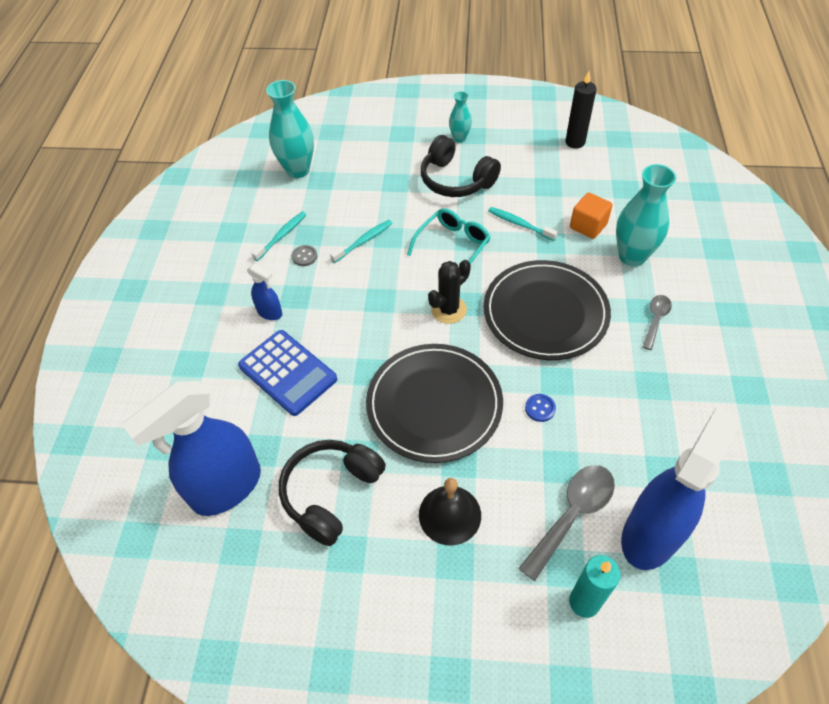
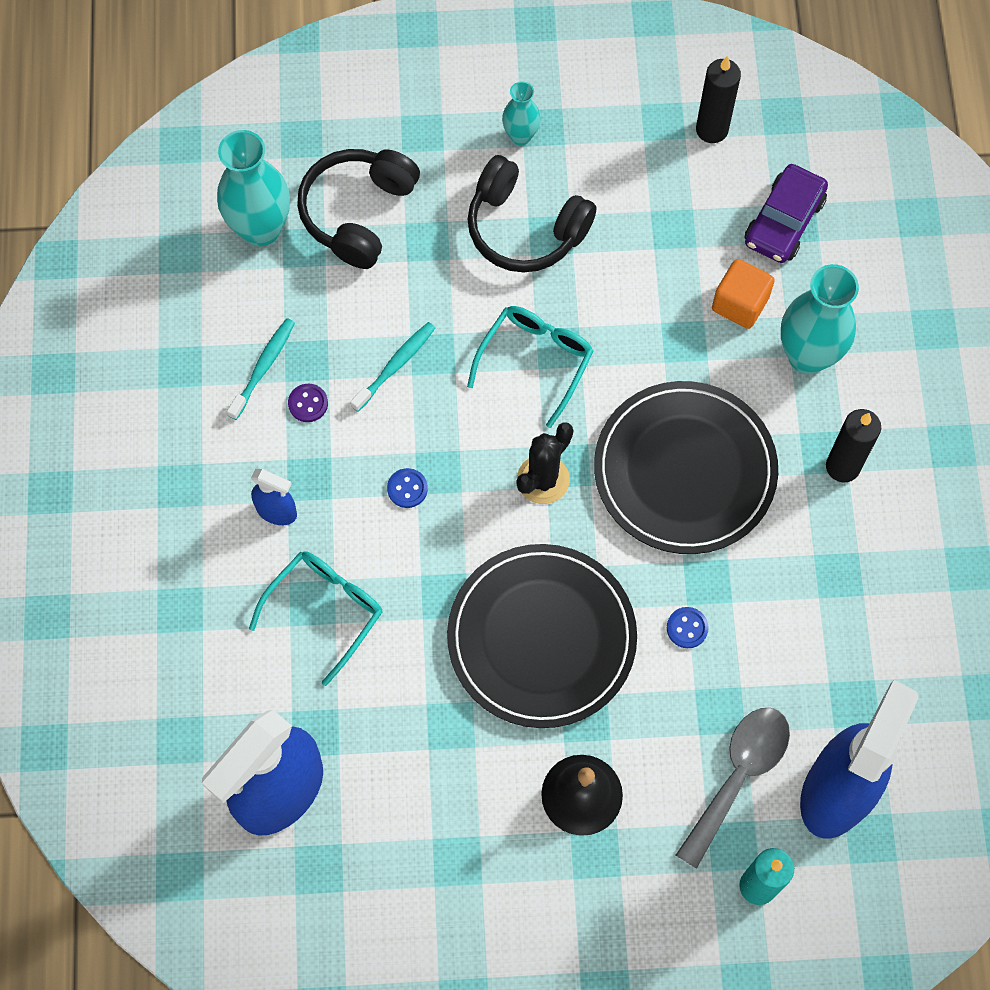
camera: 10 degrees left, 15 degrees up
blue calculator [238,330,337,416] -> turquoise glasses [249,552,382,686]
black headphones [279,440,386,546] -> black headphones moved to [297,149,420,269]
grey button [291,245,317,266] -> purple button [288,384,328,422]
turquoise toothbrush [488,207,558,241] -> none
grey spoon [642,295,672,350] -> black candle [826,409,881,482]
none -> blue button [387,468,428,508]
none -> purple car [745,164,828,263]

